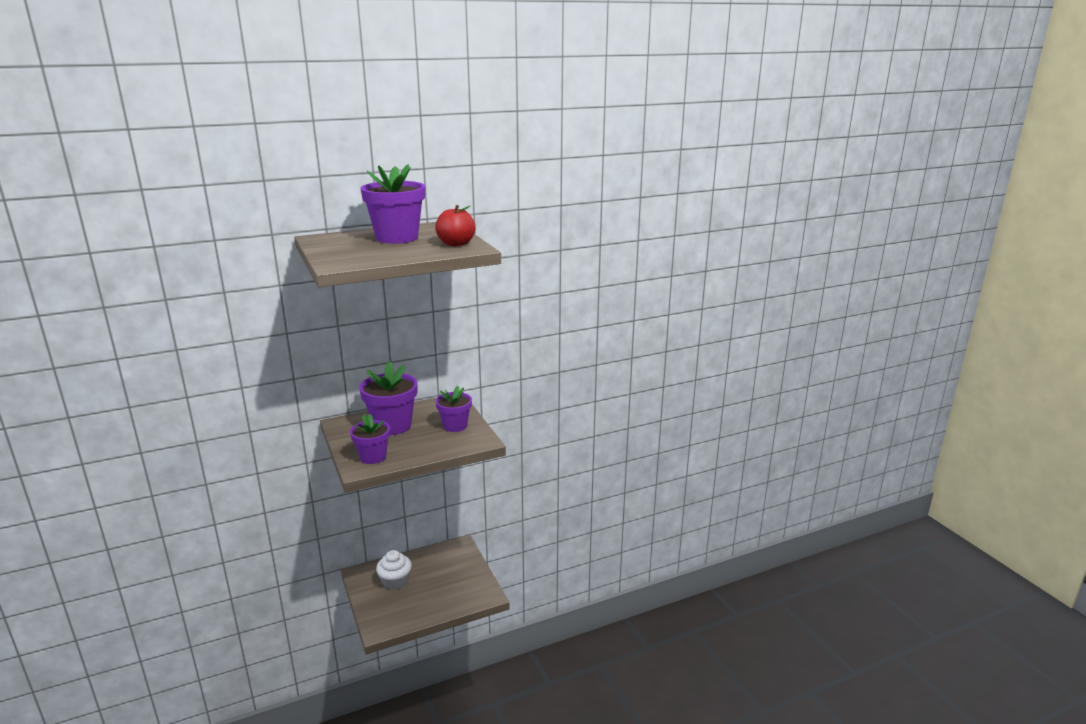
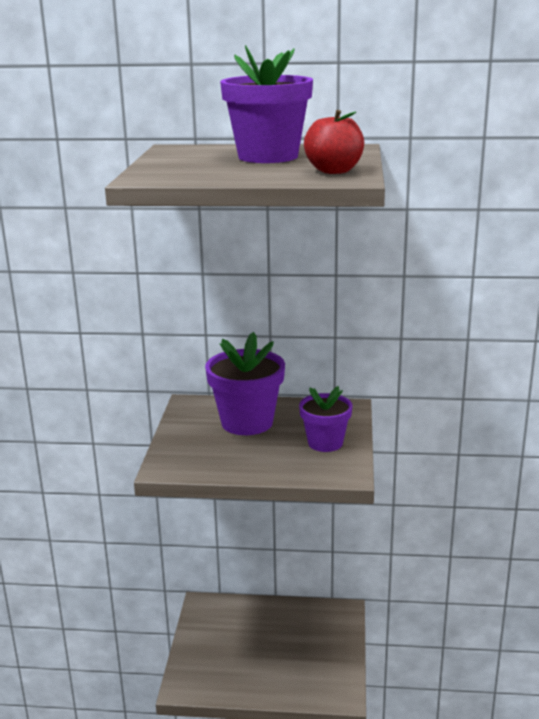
camera: 30 degrees right, 0 degrees up
purple flower pot [350,414,390,464] -> none
white cupcake [376,550,412,590] -> none

